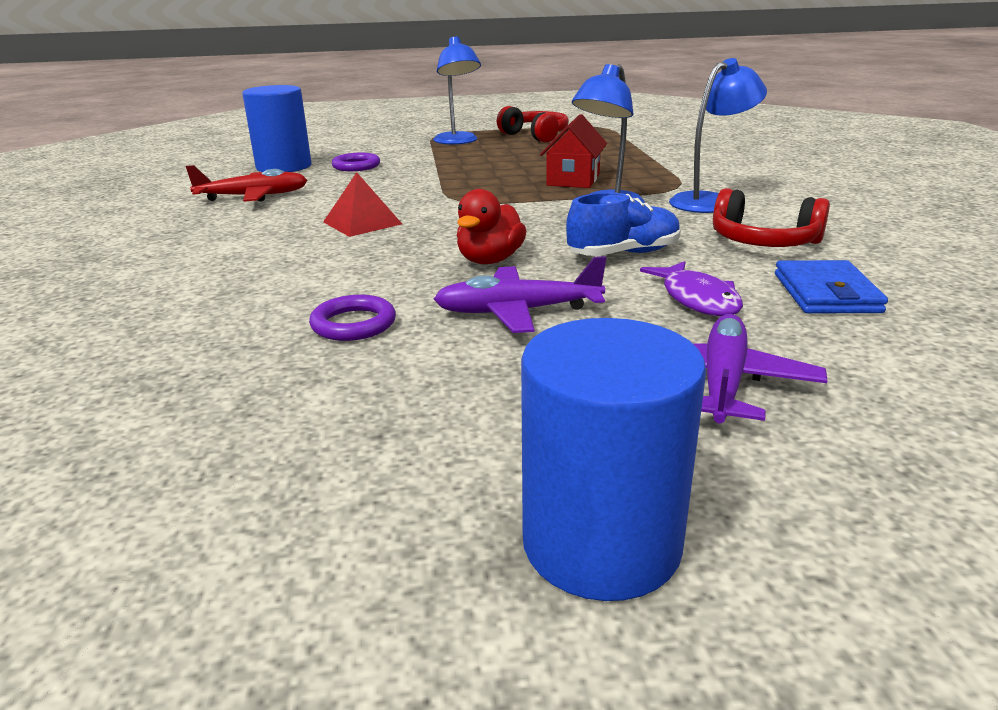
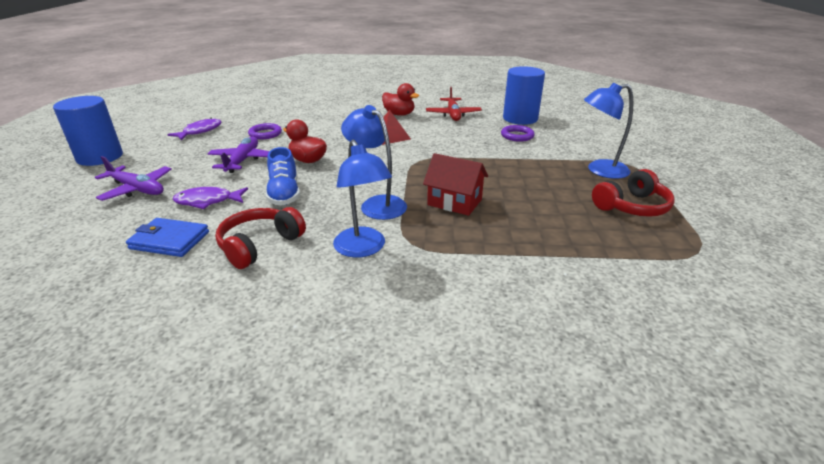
camera: 100 degrees right, 5 degrees up
none -> purple fish [167,118,221,141]
none -> red duck [382,83,419,116]

